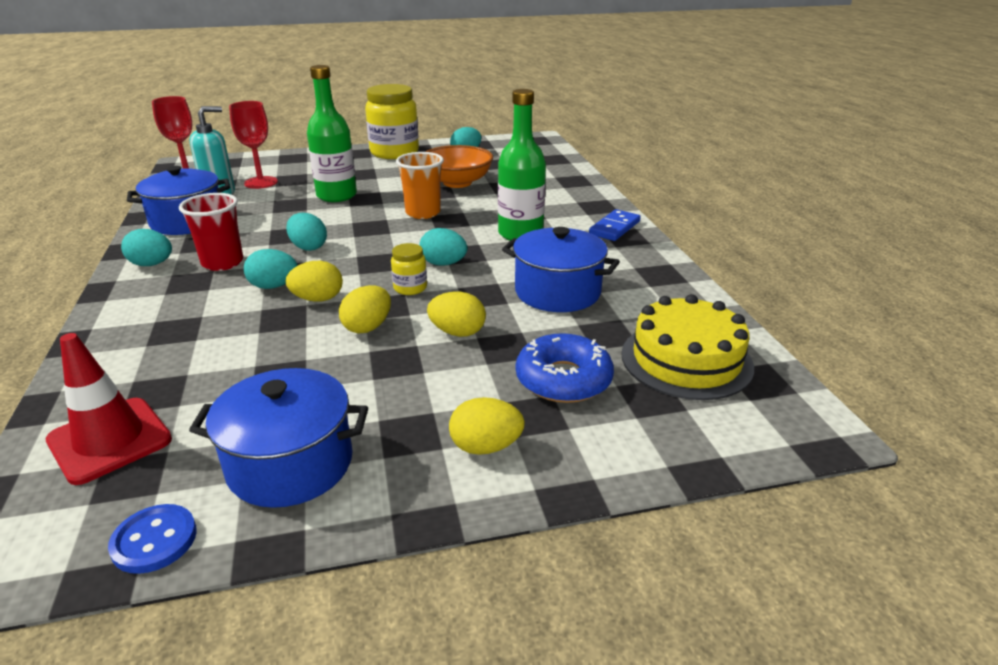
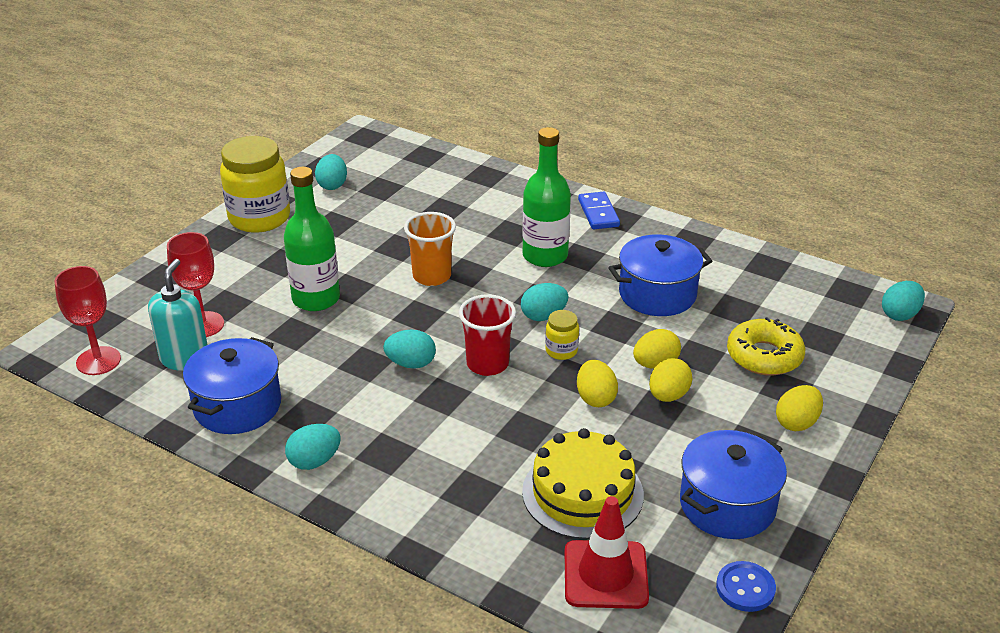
camera: 45 degrees left, 5 degrees up
red cup [179,193,243,271] -> red cup moved to [459,294,516,376]
turquoise egg [244,249,298,289] -> turquoise egg moved to [882,281,925,321]
yellow egg [285,261,343,302] -> yellow egg moved to [649,358,693,402]
orange bowl [425,145,493,188] -> none
blue donut [516,333,614,403] -> yellow donut [727,317,806,375]
yellow cake [621,294,754,400] -> yellow cake moved to [522,428,644,539]

